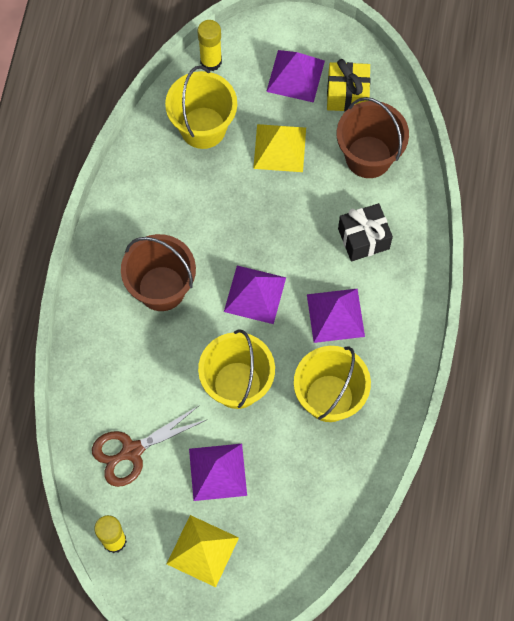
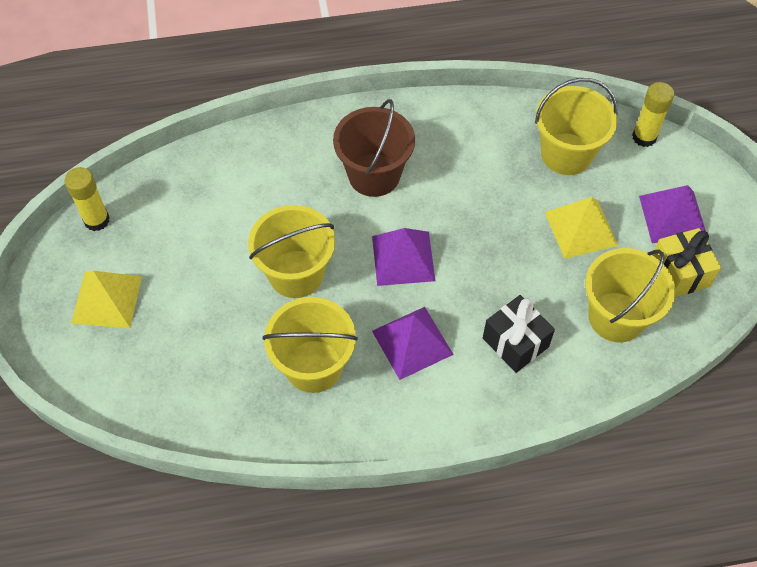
camera: 70 degrees right, 10 degrees down
brown scissors [92,406,206,487] -> none
purple pyramid [189,444,247,501] -> none
brown bucket [337,97,409,178] -> yellow bucket [585,248,676,342]

